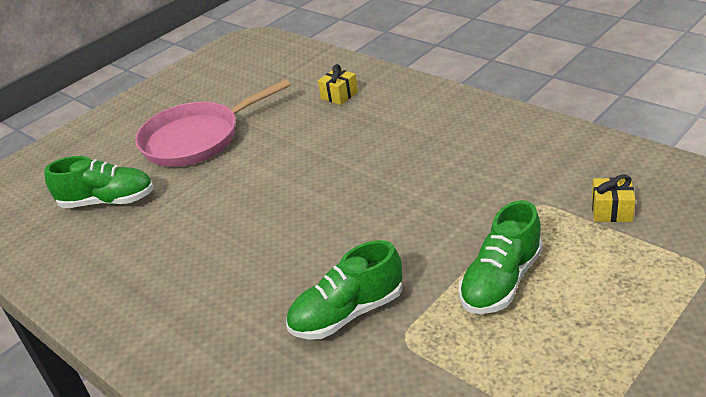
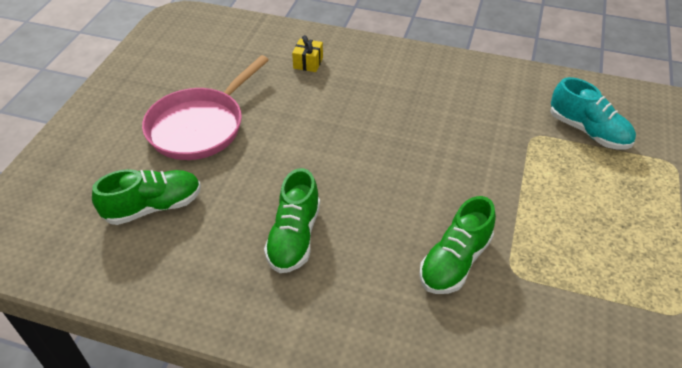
camera: 30 degrees left, 10 degrees up
green shoe [459,200,543,314] -> green shoe moved to [264,168,320,273]
yellow gift [592,175,635,222] -> turquoise shoe [551,77,636,149]

